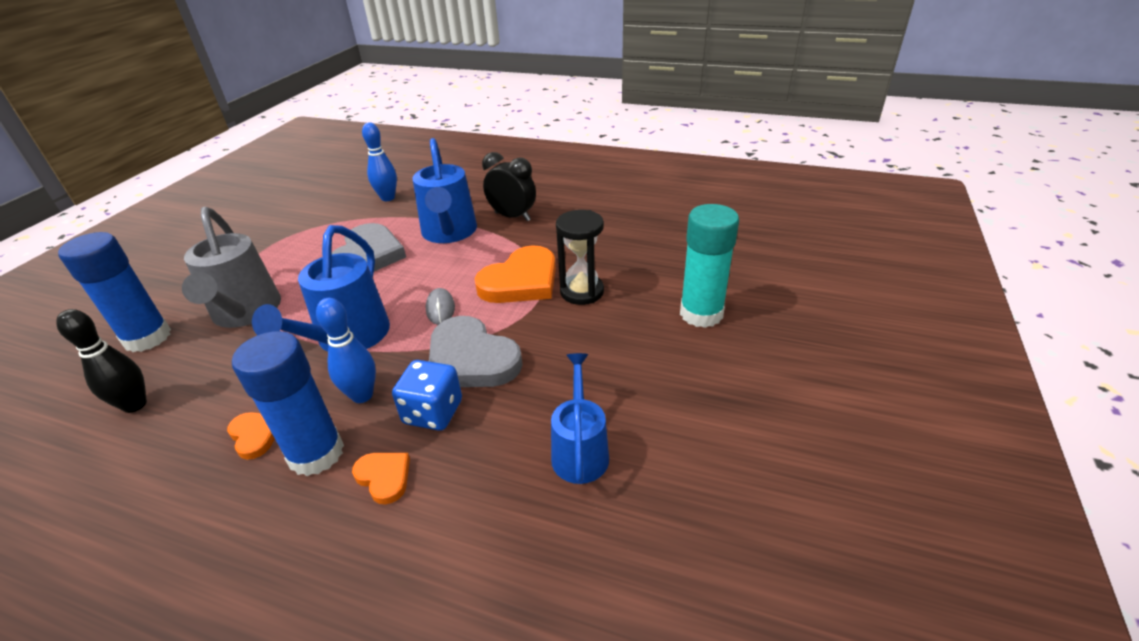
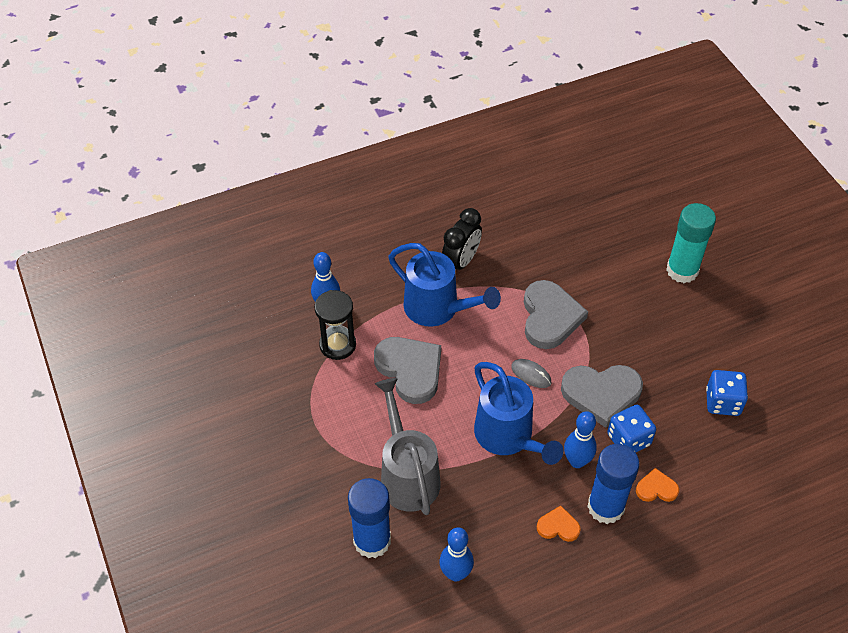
camera: 45 degrees left, 15 degrees up
black bowling pin [56,309,147,413] -> blue bowling pin [439,527,474,581]
grey watering can [182,207,281,328] -> grey watering can turned 135 degrees counterclockwise [375,378,440,515]
orange heart [474,245,556,303] -> grey heart [524,280,588,349]
black clock [482,152,536,221] -> black clock turned 135 degrees clockwise [442,208,482,270]
blue watering can [551,353,609,484] -> blue dice [706,370,748,416]
black hourglass [556,210,604,305] -> black hourglass moved to [314,290,356,360]

